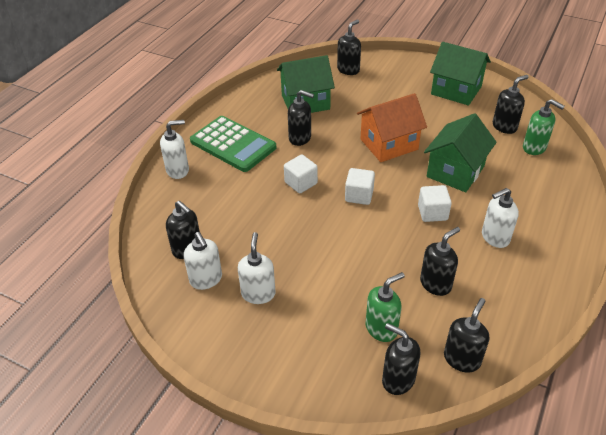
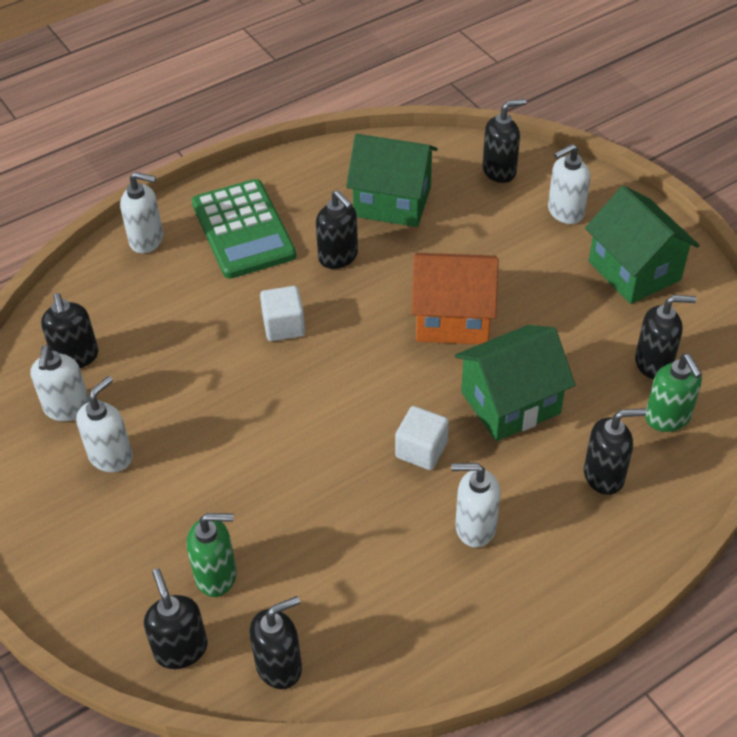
camera: 30 degrees right, 5 degrees up
white cube [345,168,375,205] -> none
black soap dispenser [420,227,460,296] -> black soap dispenser moved to [584,408,646,495]
none -> white soap dispenser [548,144,590,224]

